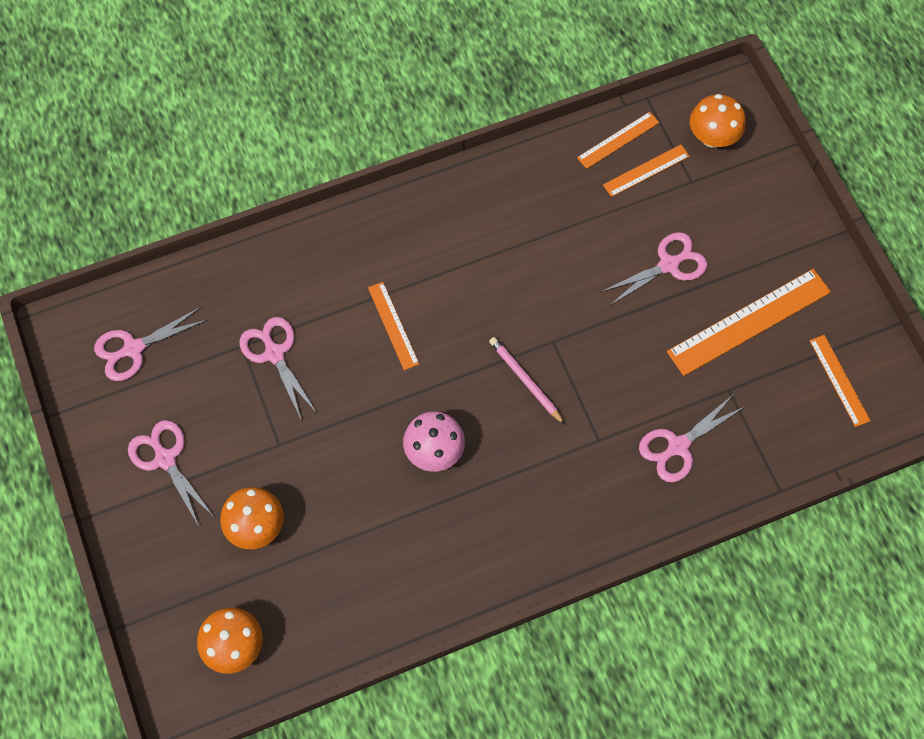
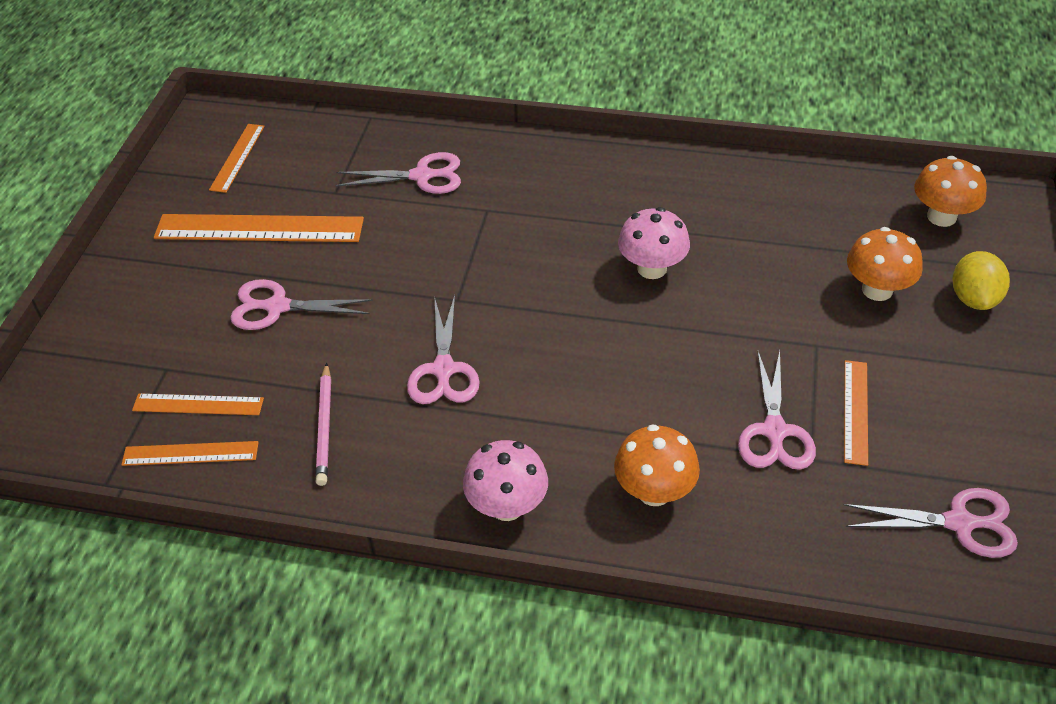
camera: 145 degrees left, 20 degrees down
pink scissors [128,420,215,526] -> pink scissors moved to [407,295,480,404]
orange ruler [368,282,419,370] -> orange ruler moved to [844,360,868,466]
pink pencil [489,337,565,425] -> pink pencil moved to [316,363,331,486]
orange mushroom [690,94,746,148] -> orange mushroom moved to [614,424,700,506]
none -> pink mushroom [463,440,548,521]
none -> yellow lemon [952,251,1010,310]

